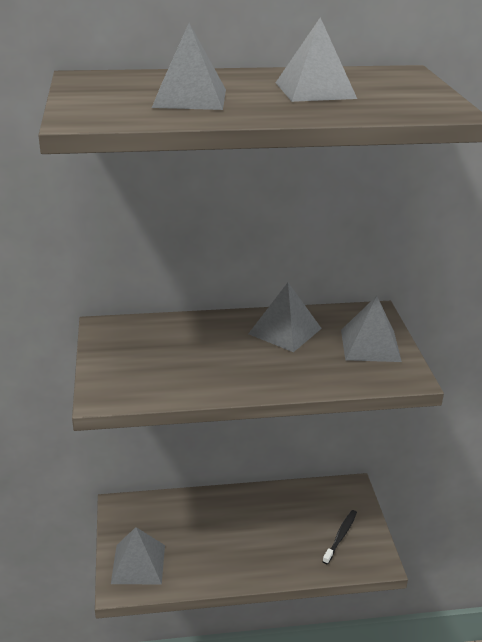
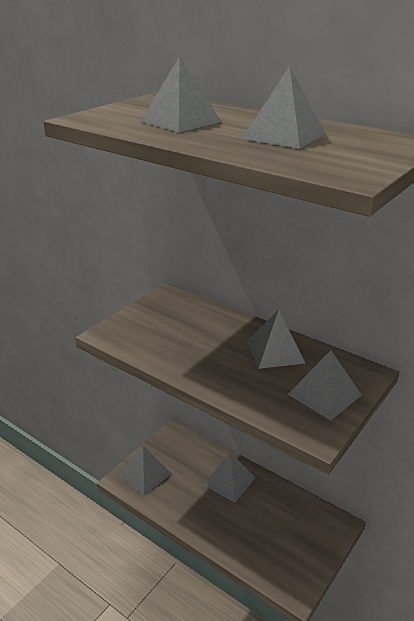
camera: 45 degrees right, 0 degrees up
black toothbrush [323,510,357,564] -> none
none -> grey pyramid [203,453,255,503]

